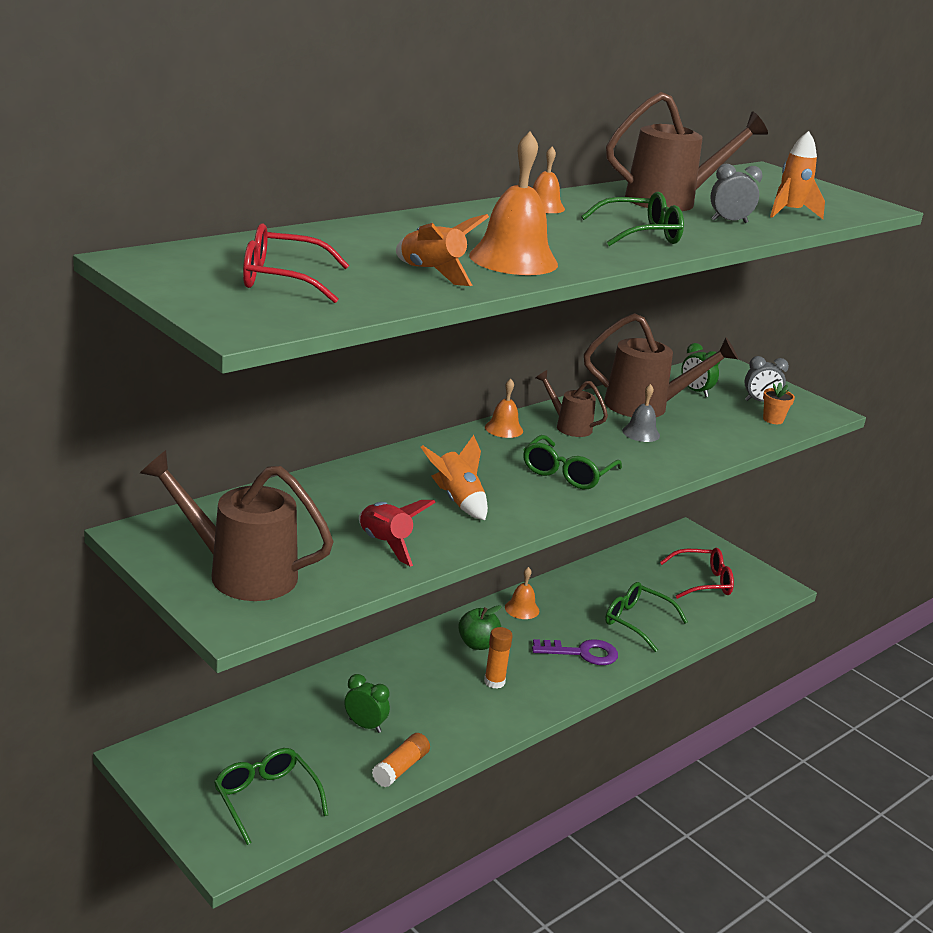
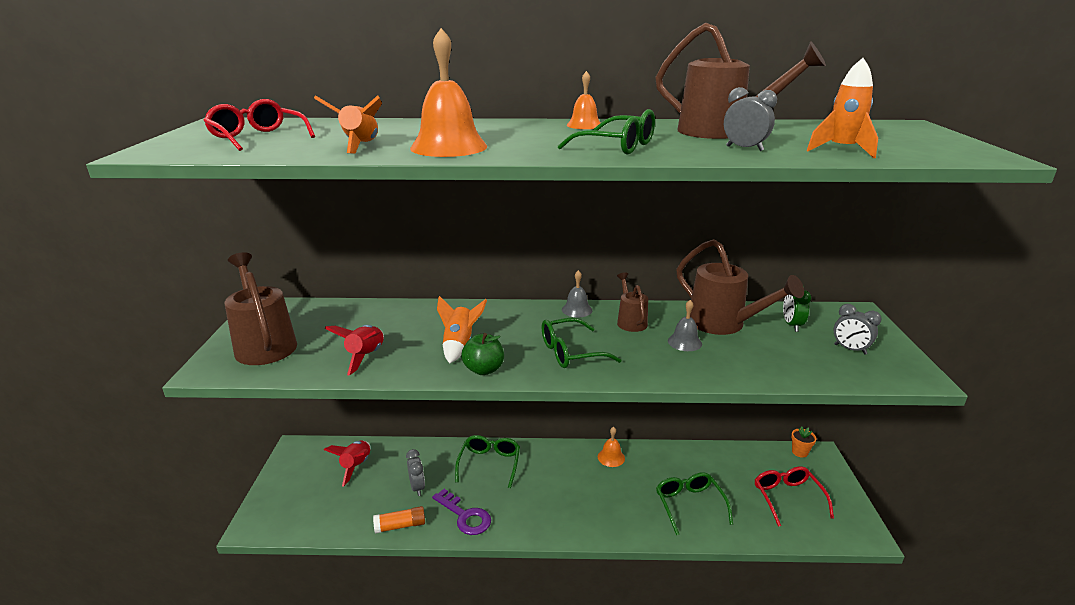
camera: 45 degrees right, 0 degrees up
green glasses [214,748,328,845] -> green glasses moved to [455,435,520,488]
green clock [344,674,390,733] -> grey clock [406,449,425,496]
green apple [458,605,502,650] -> green apple moved to [461,333,504,375]
orange glue stick [484,627,513,689] -> none
orange bell [485,379,523,438] -> grey bell [562,270,592,317]
purple key [532,639,618,665] -> purple key moved to [432,489,491,535]
red glasses [660,548,734,599] -> red glasses turned 135 degrees counterclockwise [755,467,834,527]
orange flower pot [763,383,795,424] -> orange flower pot moved to [791,426,816,458]
none -> red rocket [324,441,371,486]

